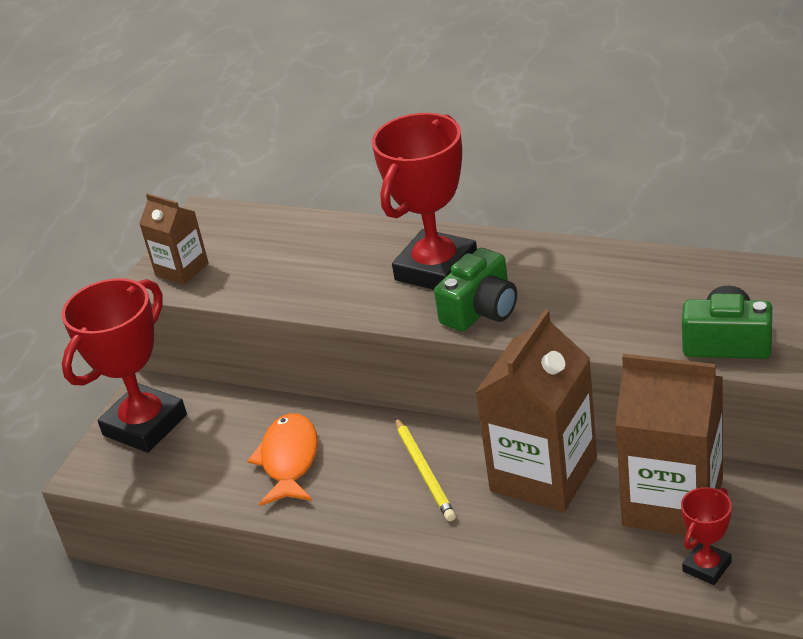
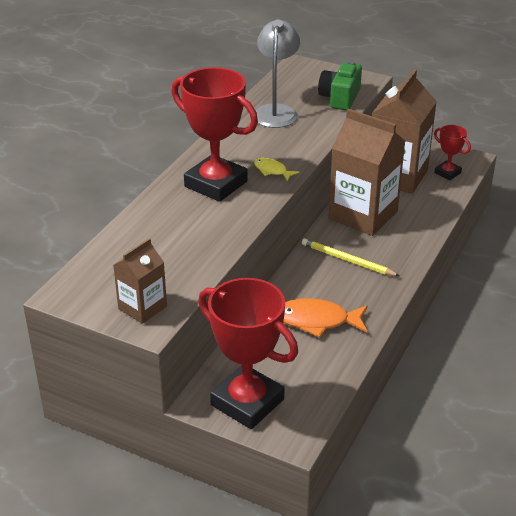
camera: 90 degrees left, 0 degrees up
yellow pencil [395,417,456,521] -> yellow pencil turned 135 degrees counterclockwise [302,238,400,276]
green camera [434,248,517,332] -> yellow fish [254,158,299,181]
none -> grey lamp [255,20,300,128]

